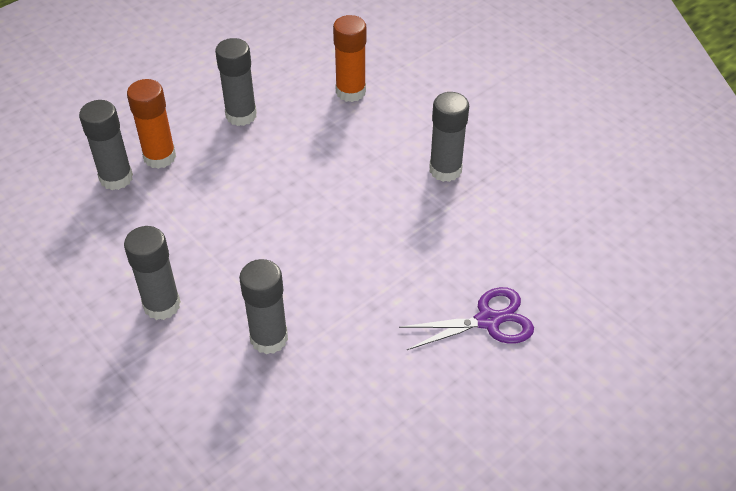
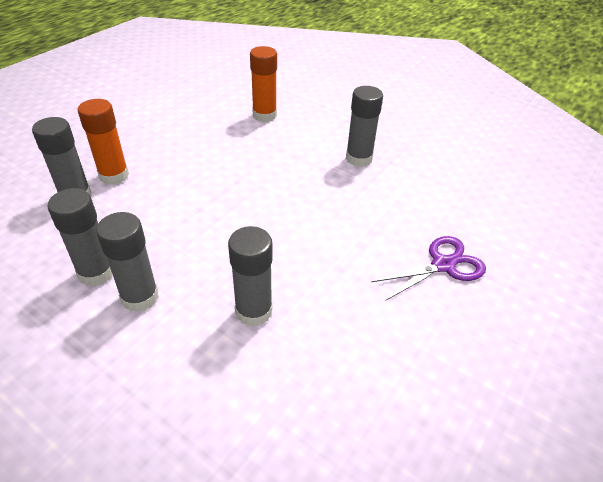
camera: 15 degrees left, 5 degrees down
grey glue stick [215,38,257,126] -> grey glue stick moved to [48,188,112,286]

